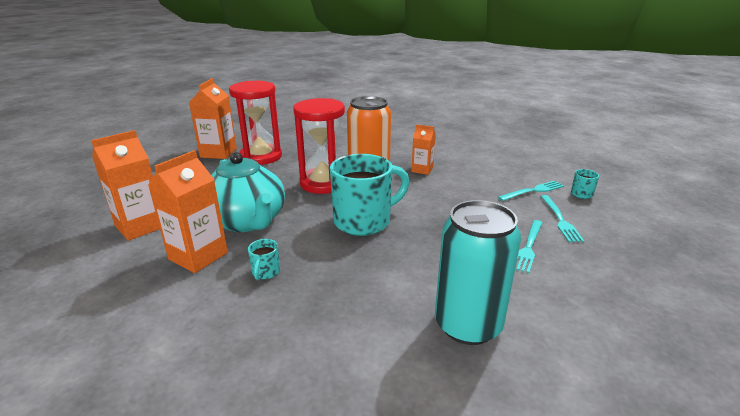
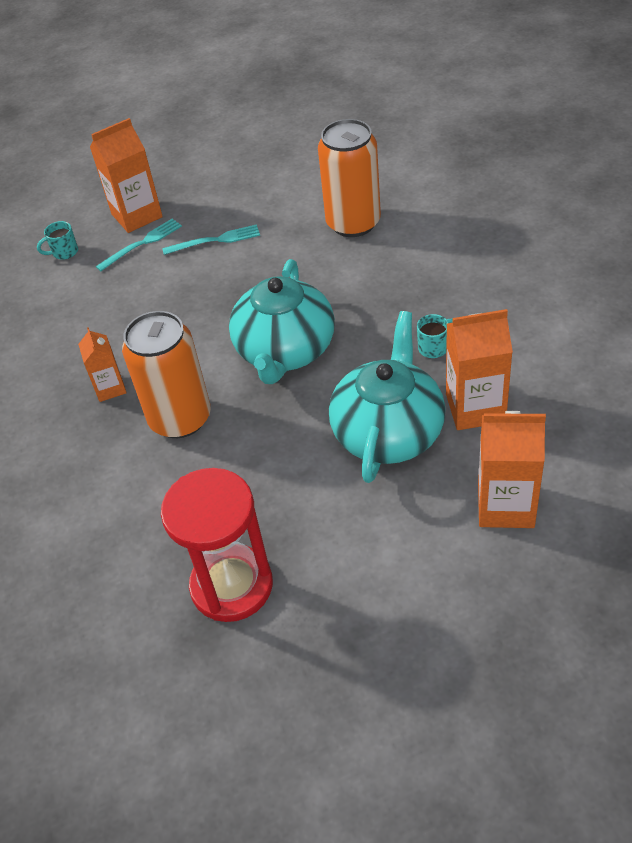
camera: 125 degrees left, 20 degrees up
orange carton [189,78,237,159] -> orange carton moved to [90,118,163,233]
red hourglass [293,98,345,194] -> none
turquoise mug [330,154,409,236] -> turquoise teapot [229,259,335,384]
turquoise can [435,200,521,345] -> orange can [318,119,381,237]
turquoise fork [498,181,564,201] -> none

